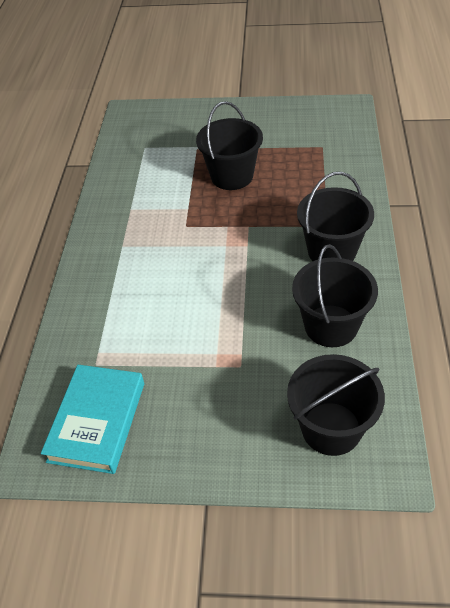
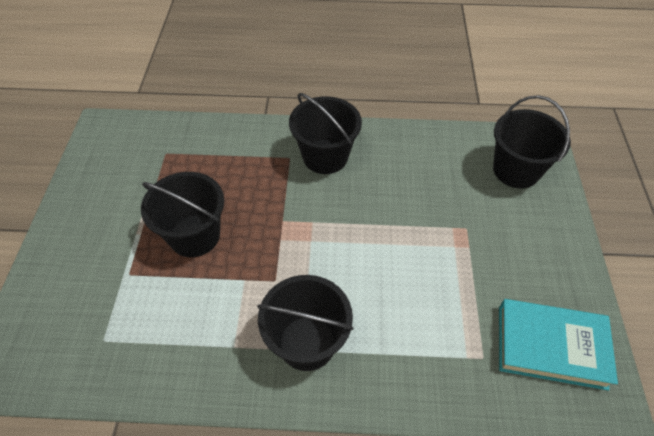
camera: 95 degrees left, 5 degrees up
black bucket [292,244,378,347] -> black bucket moved to [257,275,353,371]

